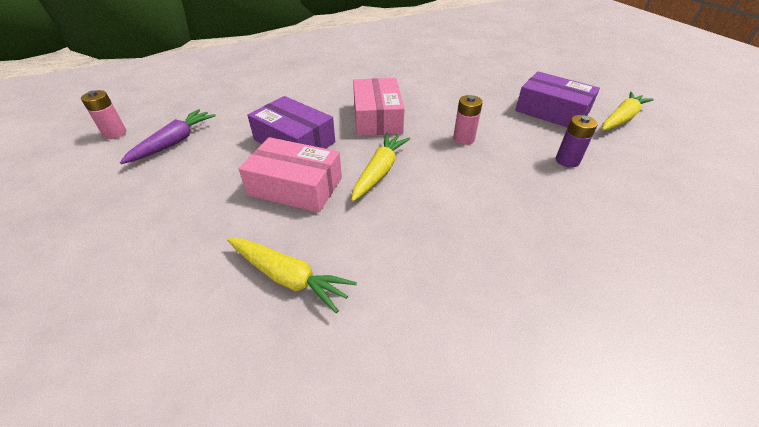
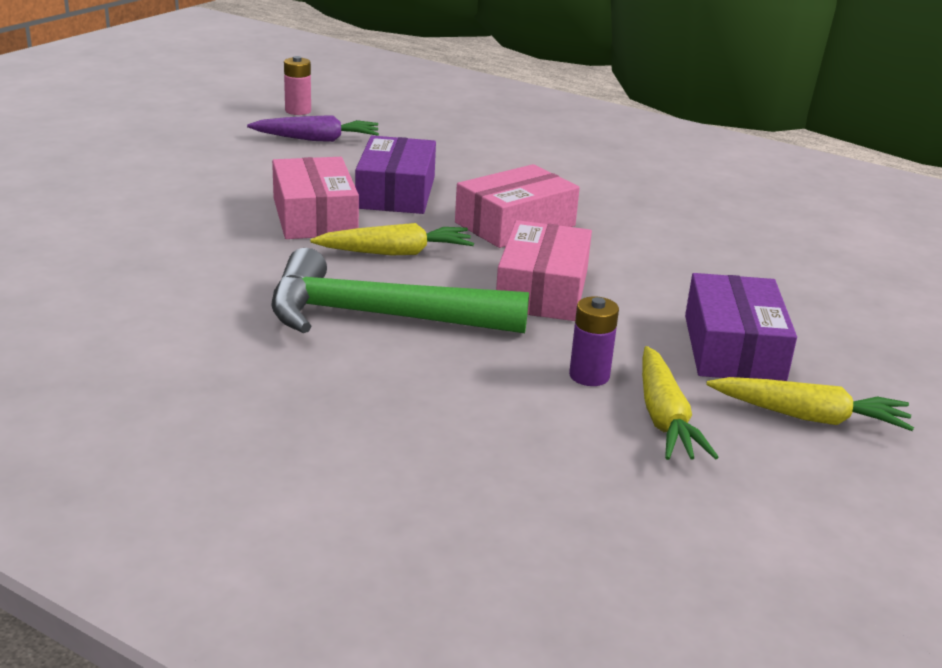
camera: 55 degrees right, 15 degrees down
yellow carrot [227,238,357,313] -> yellow carrot moved to [642,346,719,460]
pink battery [453,95,483,145] -> pink box [496,220,592,321]
none -> green hammer [271,248,529,333]

